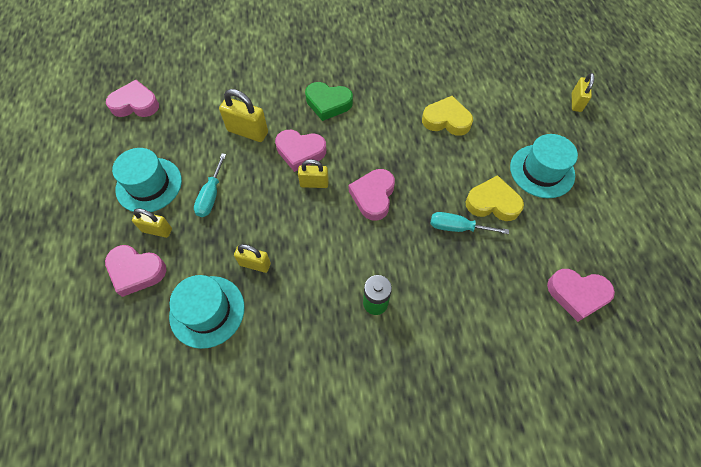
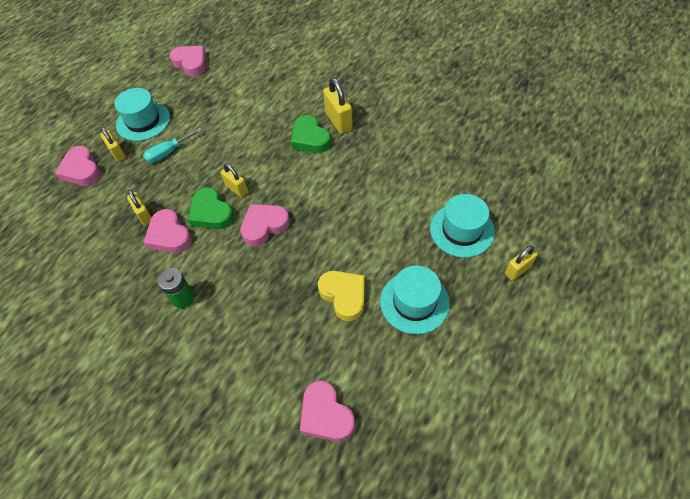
camera: 45 degrees right, 5 degrees down
turquoise hat [169,275,245,349] -> turquoise hat moved to [430,194,495,258]
yellow padlock [219,89,268,142] -> yellow padlock moved to [323,78,353,134]
pink heart [275,130,326,172] -> pink heart moved to [143,209,192,253]
yellow heart [422,96,473,136] -> none
turquoise screwdriver [431,212,509,234] -> none
none -> green heart [188,187,234,229]

